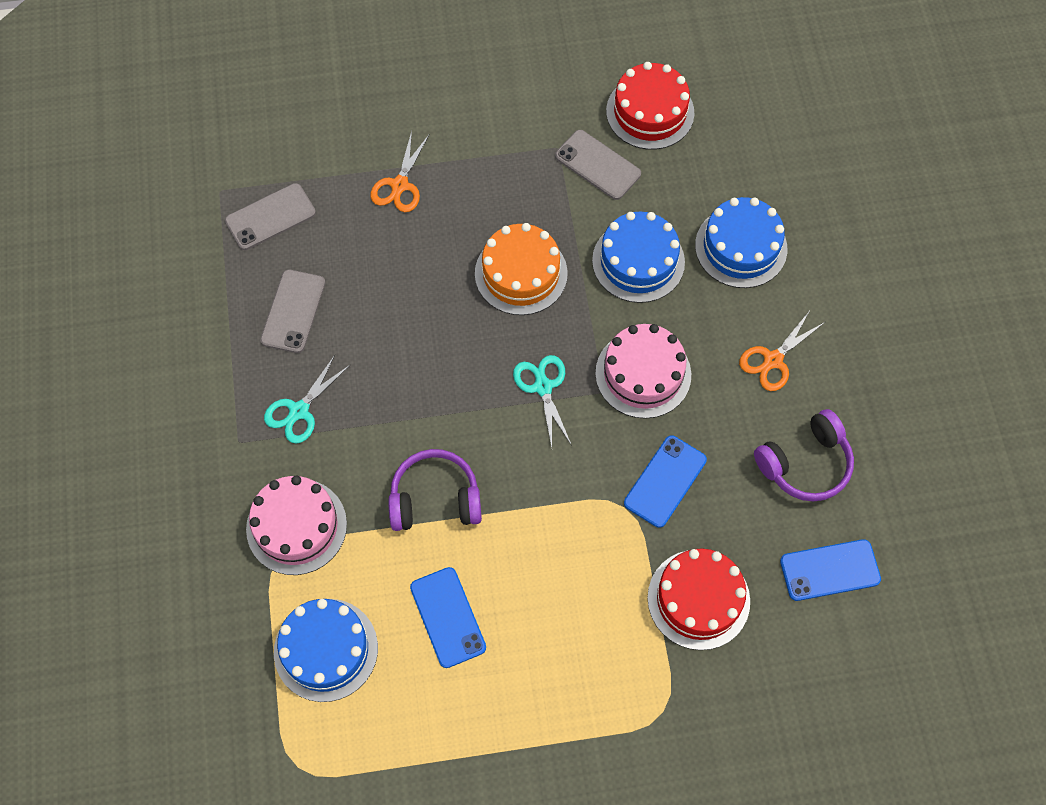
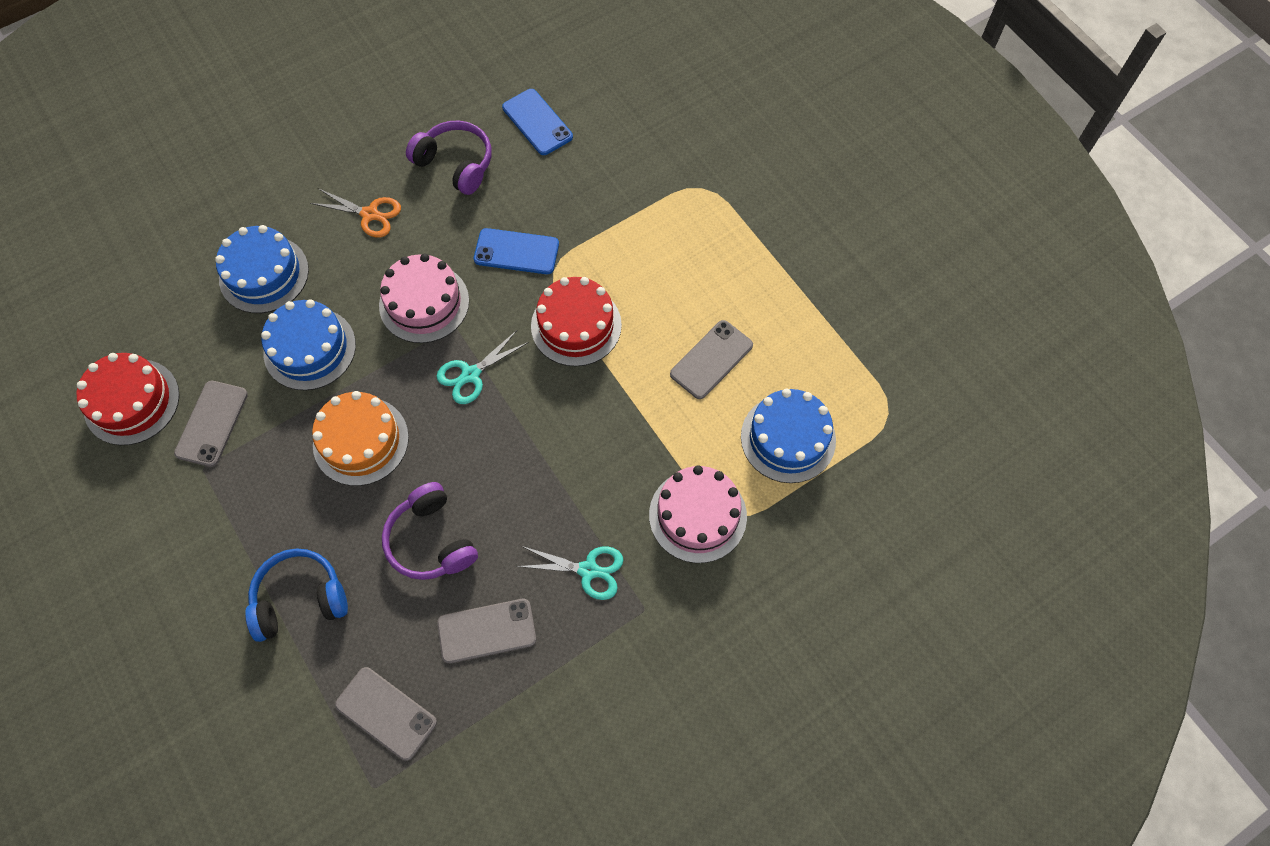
camera: 115 degrees left, 0 degrees up
orange scissors [371,131,429,212] -> blue headphones [245,548,348,642]
purple headphones [388,449,482,531] -> purple headphones moved to [382,482,478,580]
blue phone [410,567,486,668] -> grey phone [670,320,753,399]
red cake [647,548,750,650] -> red cake moved to [531,277,622,366]

